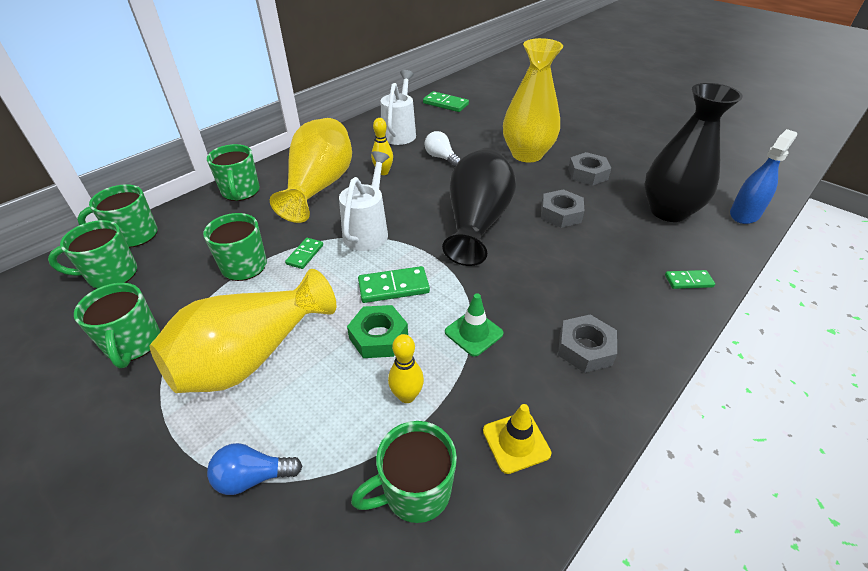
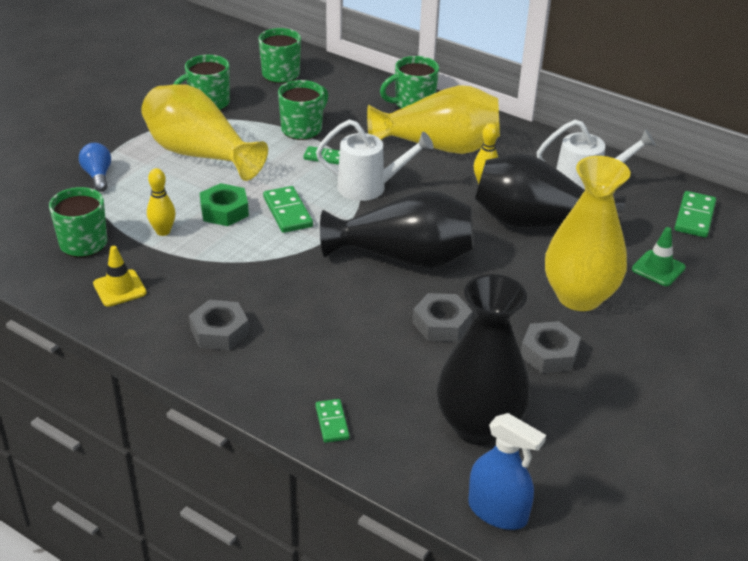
camera: 80 degrees right, 5 degrees down
green mug [77,184,158,248] -> none
white light bulb [425,131,461,167] -> black vase [475,153,626,228]
green traffic cone [445,293,504,357] -> green traffic cone moved to [632,227,686,286]

